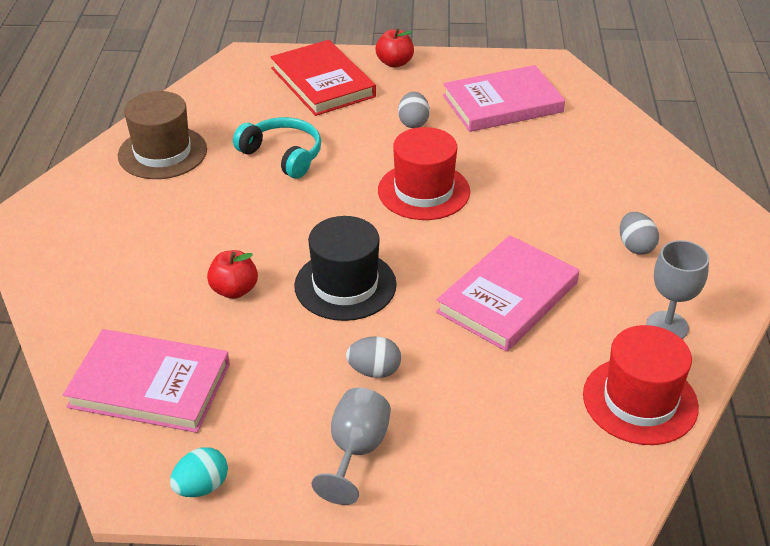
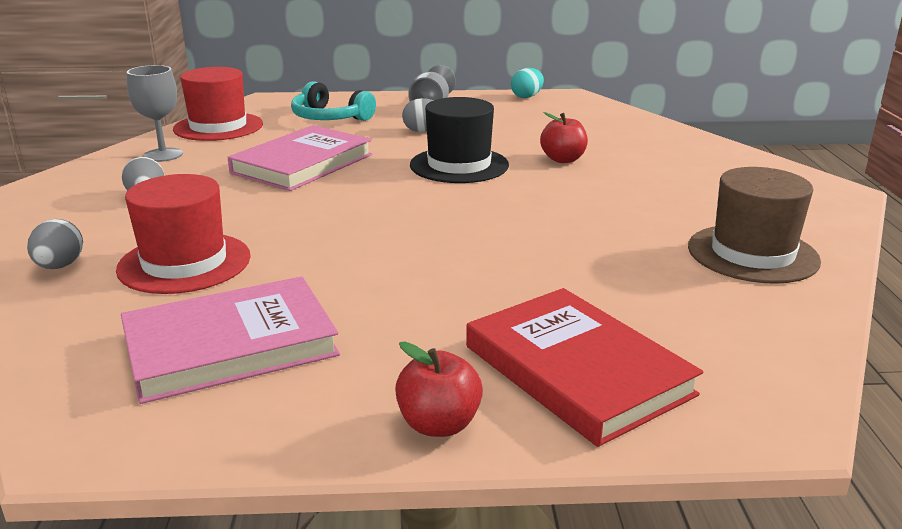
camera: 175 degrees right, 15 degrees down
pink book [63,329,230,433] -> none
turquoise headphones [233,117,321,179] -> turquoise headphones moved to [291,81,376,121]
red hat [378,127,470,220] -> red hat moved to [116,174,251,294]
grey egg [398,92,430,128] -> grey egg moved to [27,219,83,269]

